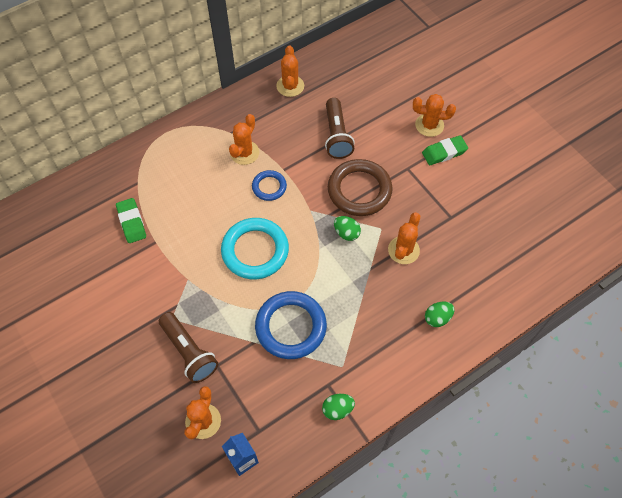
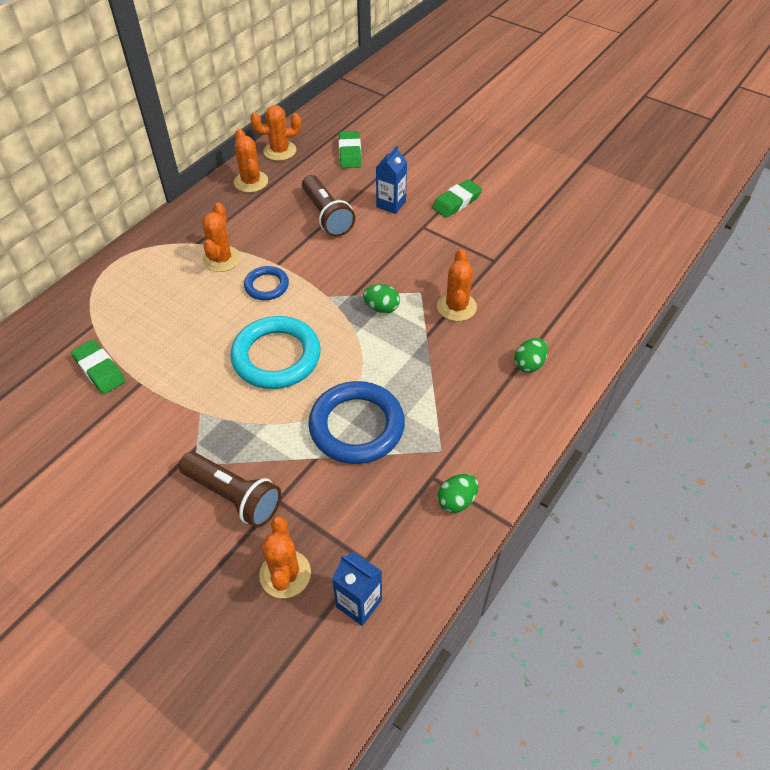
camera: 20 degrees left, 10 degrees down
brown ring [328,159,393,216] -> none
orange cactus [413,94,456,137] -> orange cactus moved to [250,105,301,161]
none -> green eraser [339,131,361,168]
none -> blue carton [376,145,407,214]

